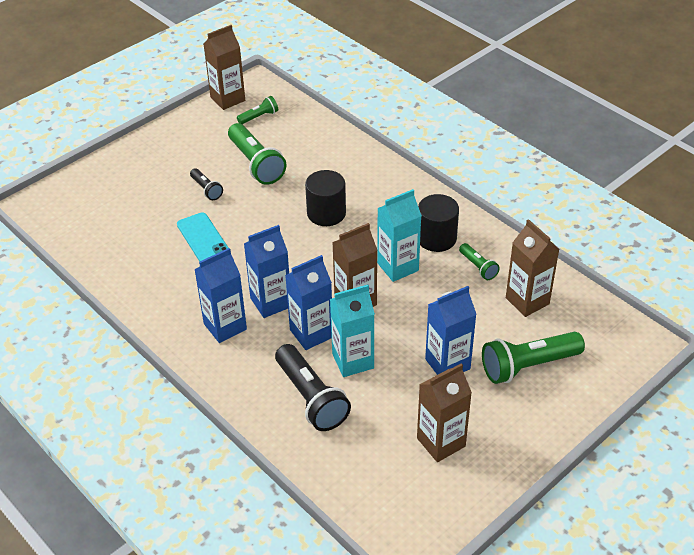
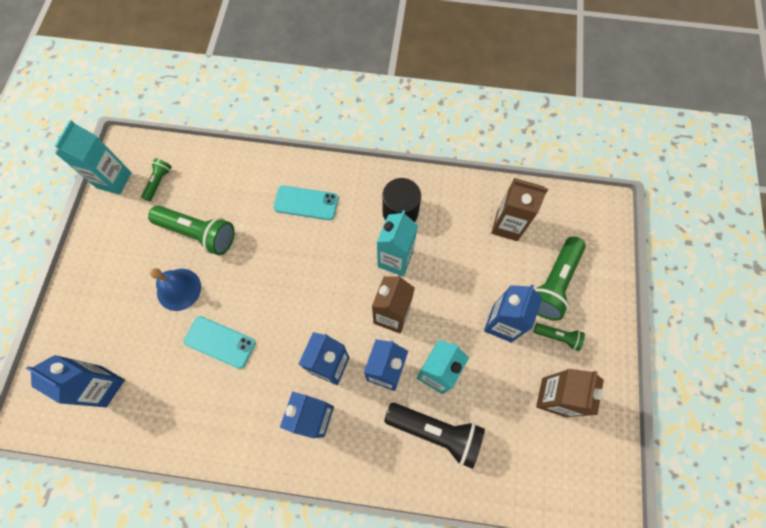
camera: 40 degrees left, 25 degrees up
black flashlight [190,168,223,200] -> blue bell [150,268,201,311]
brown carton [204,25,245,110] -> turquoise carton [55,120,132,195]
black cylinder [305,170,346,226] -> none
green flashlight [459,243,500,280] -> green flashlight moved to [534,323,585,351]
none -> blue carton [26,355,125,407]
none -> turquoise phone [274,186,338,220]

